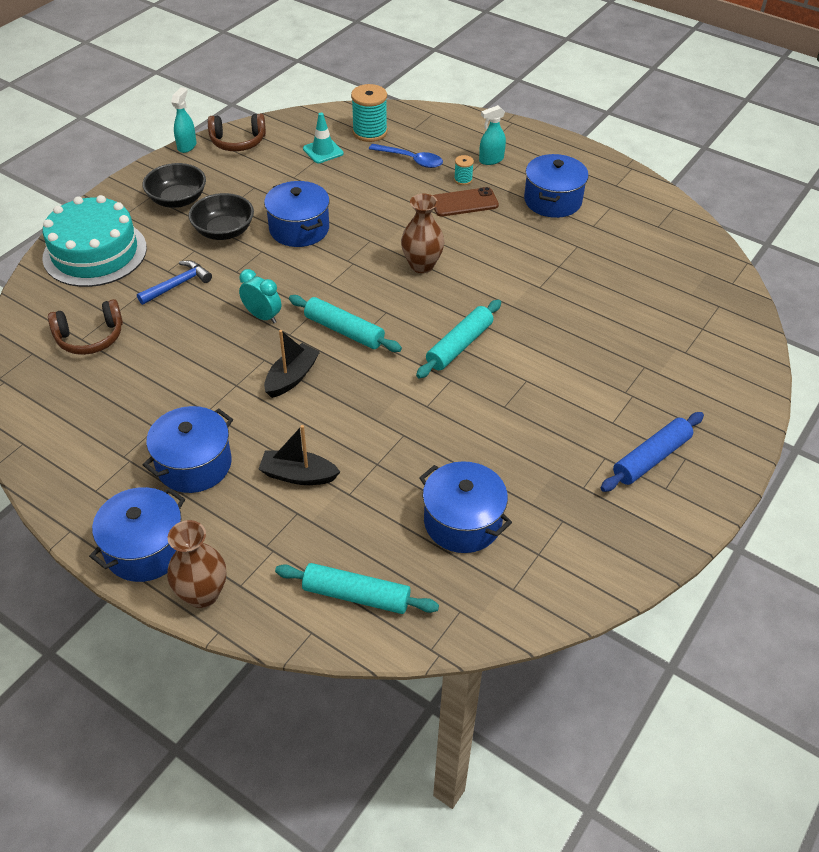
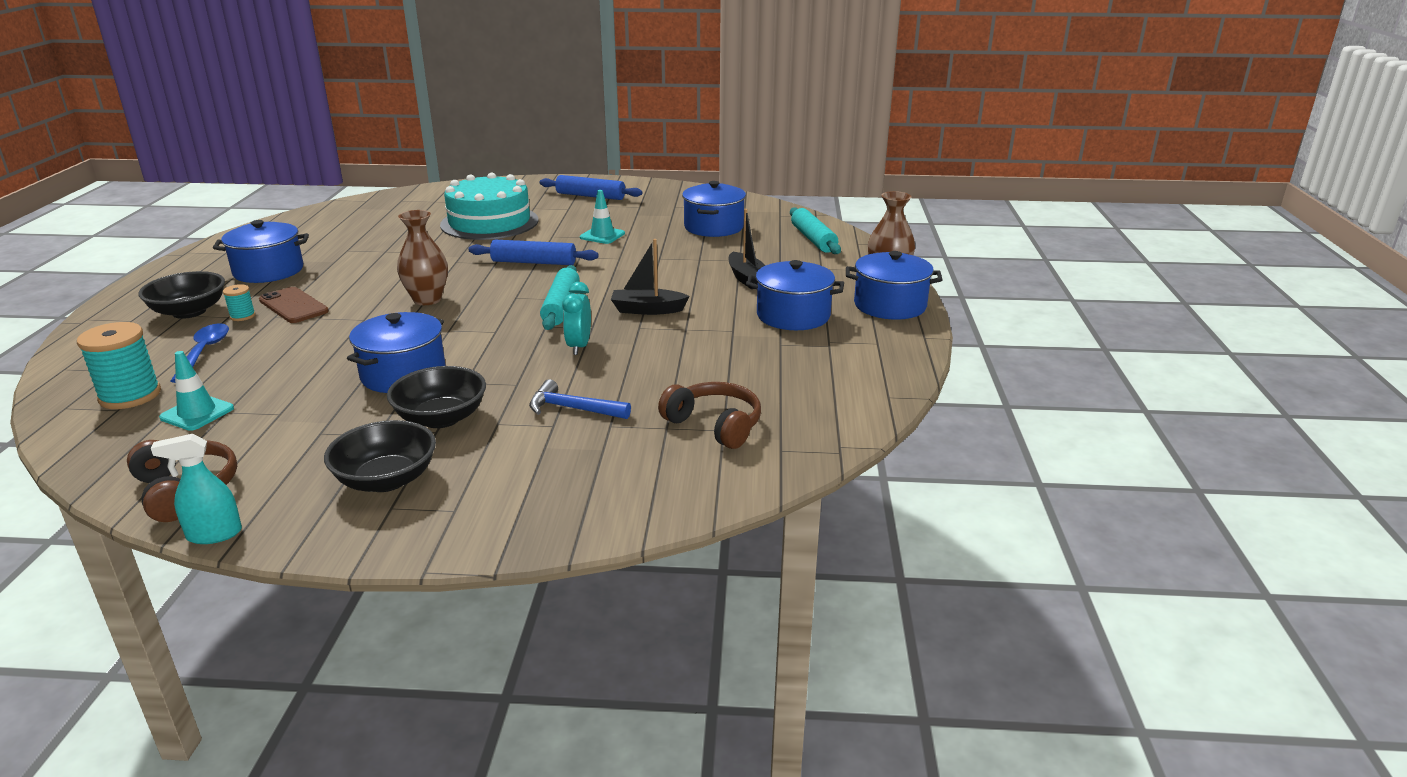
camera: 120 degrees left, 20 degrees down
turquoise cake [42,195,147,287] -> turquoise cake moved to [440,173,538,240]
turquoise rolling pin [416,300,501,378] -> blue rolling pin [468,240,598,265]
turquoise spray bottle [479,105,506,165] -> black bowl [138,271,225,319]
none -> turquoise traffic cone [580,190,625,244]

